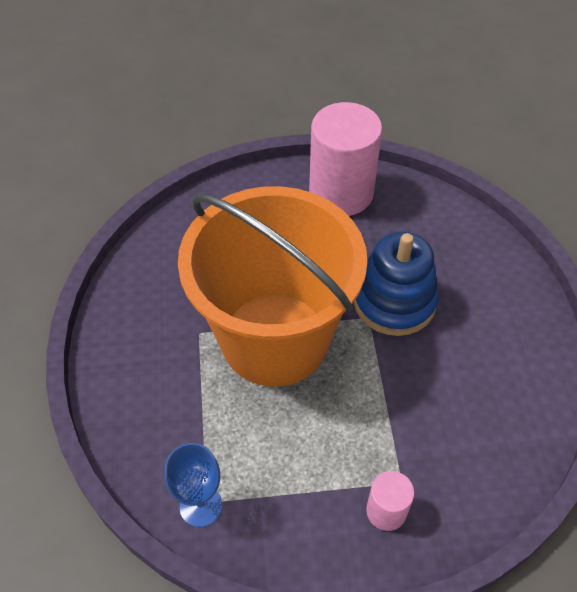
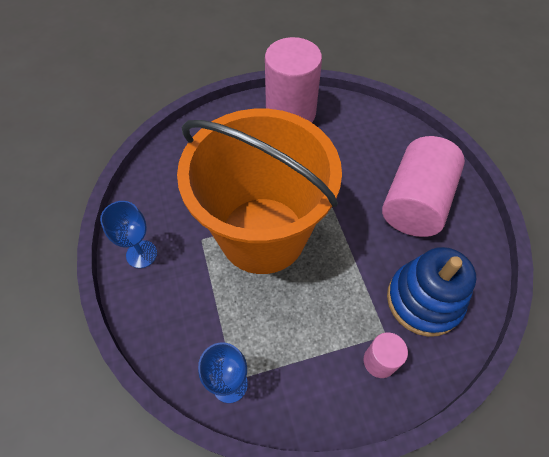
camera: 10 degrees left, 5 degrees up
blue stacking toy [354,231,439,336] -> blue stacking toy moved to [387,247,476,337]
none -> blue goblet [100,201,157,268]
none -> pink cylinder [382,136,465,237]

